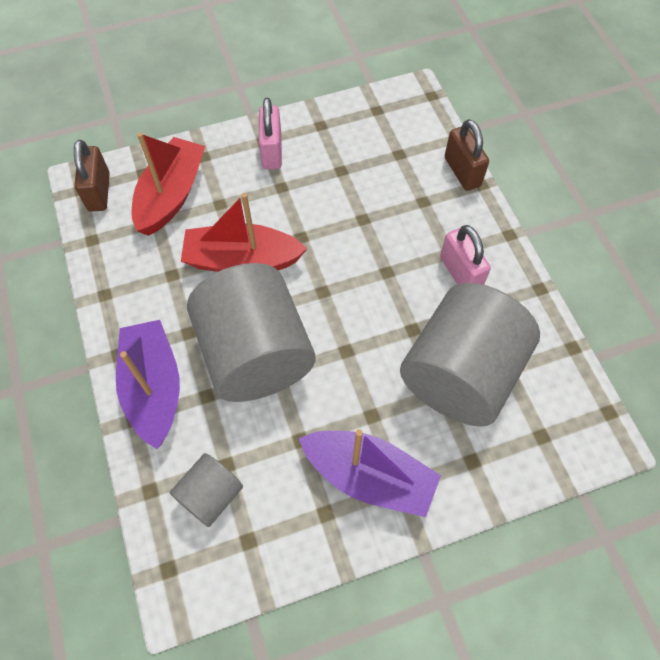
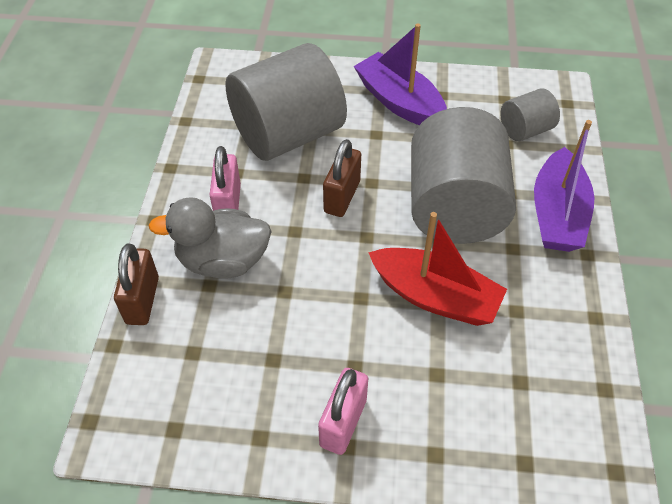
camera: 155 degrees left, 10 degrees down
brown padlock [74,140,110,212] -> brown padlock moved to [323,139,361,217]
red boat [131,132,205,236] -> none
none -> grey duck [148,197,272,279]

